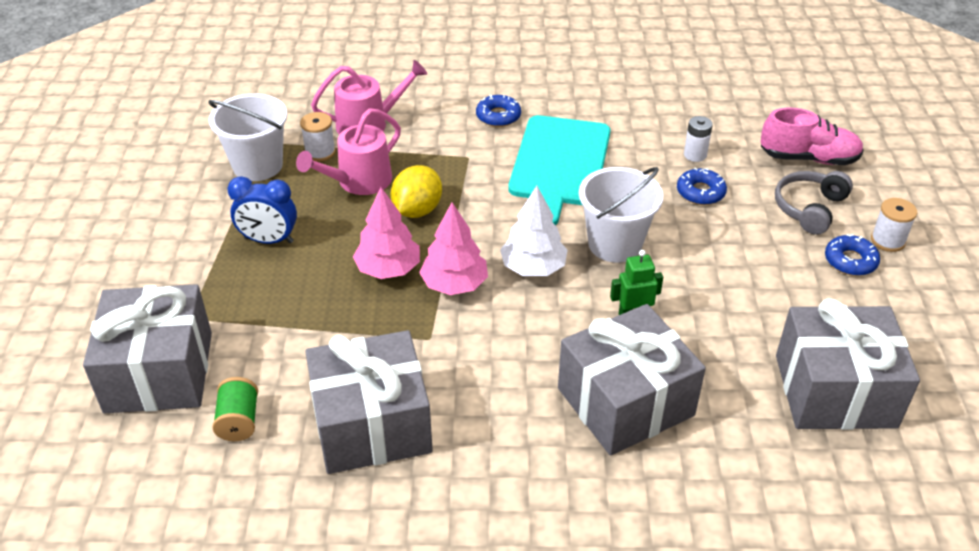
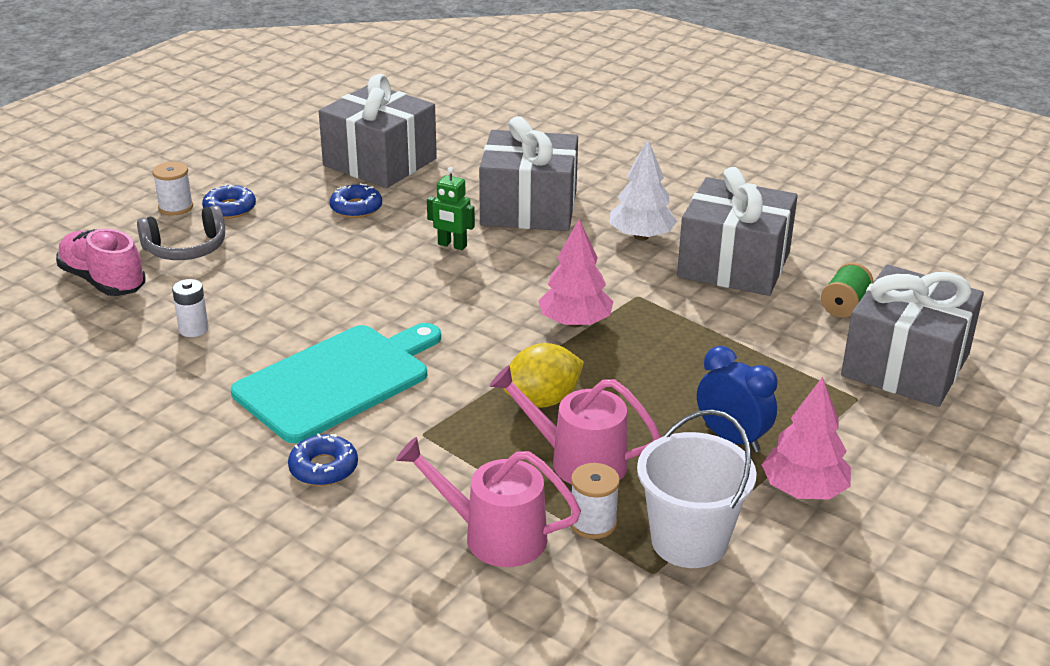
camera: 145 degrees left, 10 degrees down
pink watering can [296,108,401,195] -> pink watering can turned 150 degrees counterclockwise [490,365,661,485]
pink tree [353,187,420,279] -> pink tree moved to [762,377,851,500]
white tree [500,186,568,276] -> white tree moved to [610,140,677,240]
white bucket [579,167,663,263] -> none
blue donut [677,168,727,205] -> blue donut moved to [330,183,382,218]

